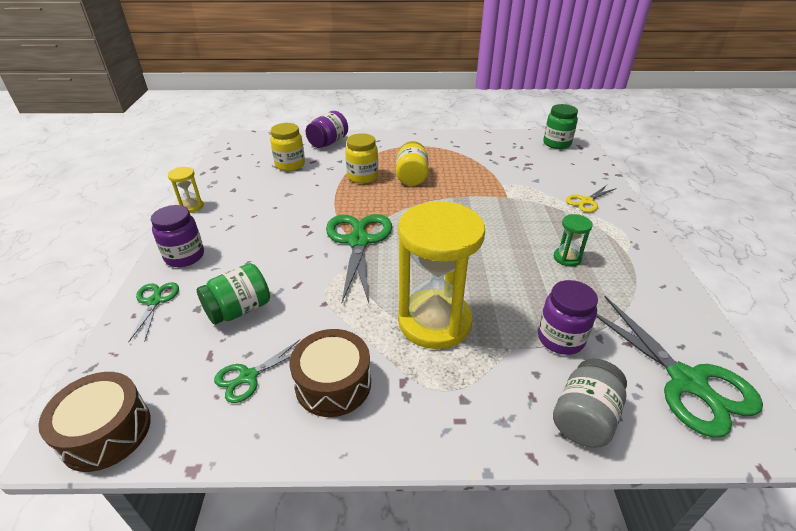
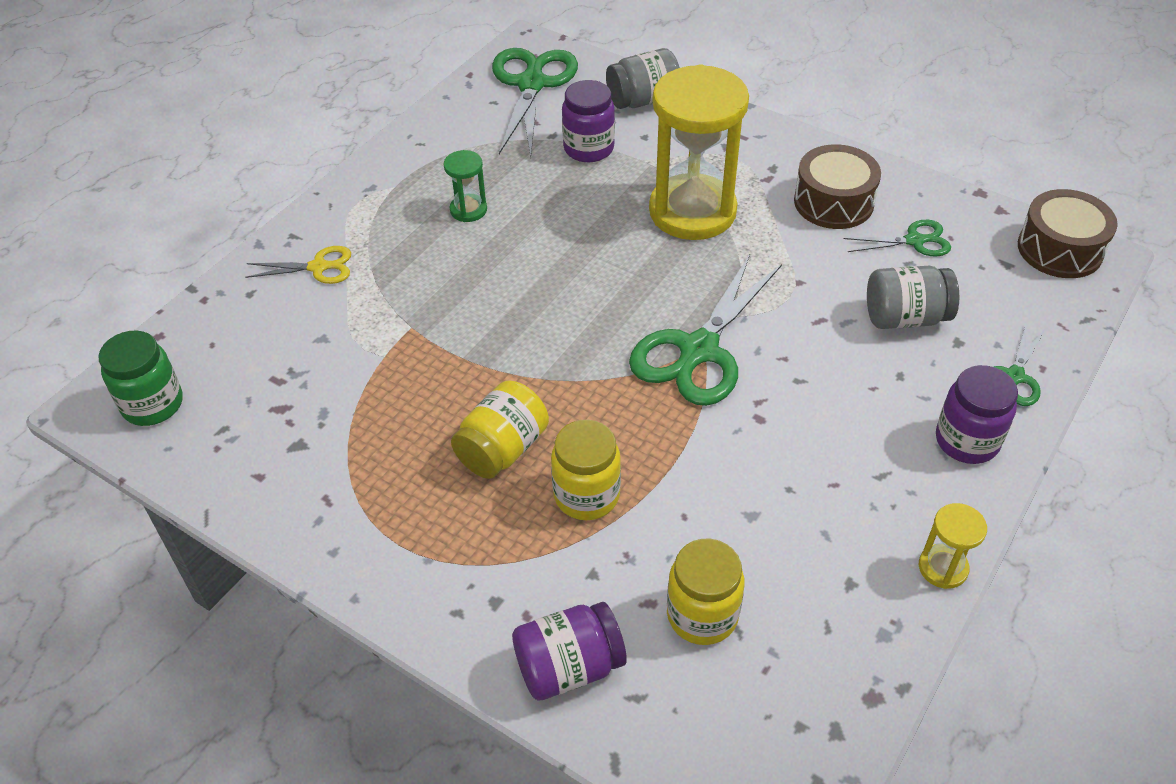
camera: 145 degrees left, 10 degrees up
green jar [197,263,270,325] -> grey jar [867,266,959,329]

